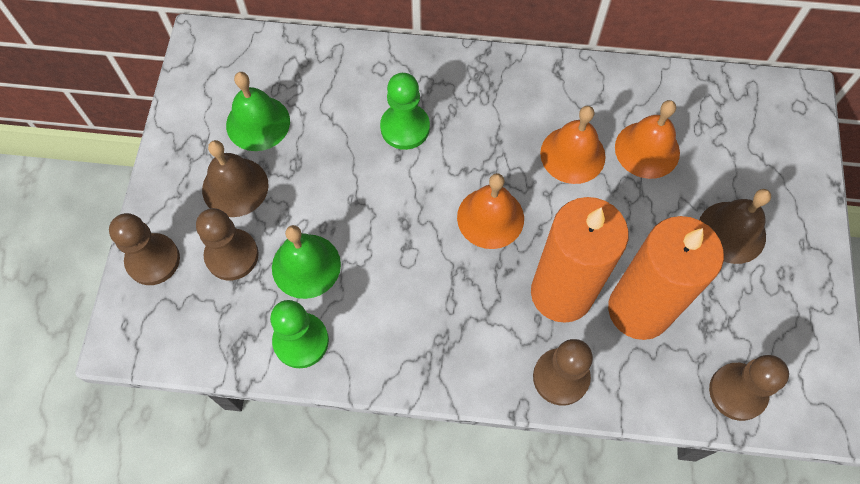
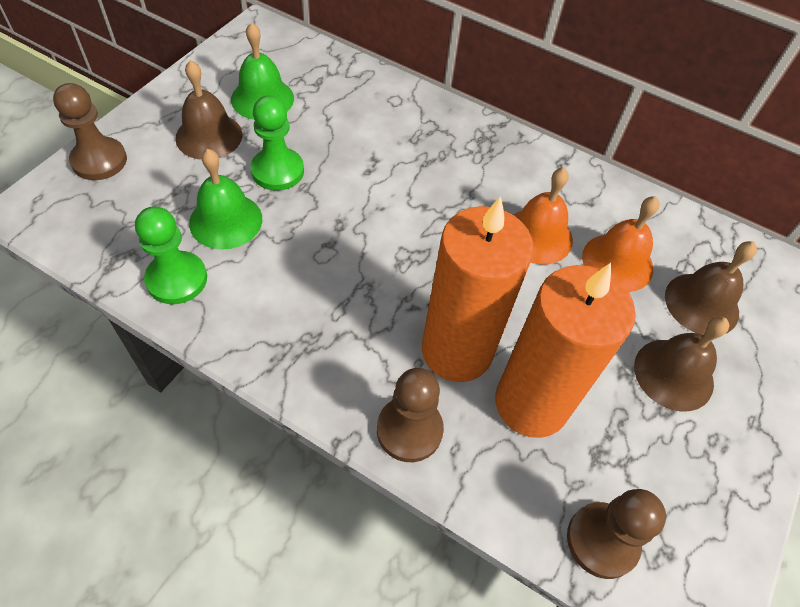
camera: 20 degrees right, 10 degrees down
brown pawn [196,208,259,280] -> none
green pawn [380,73,430,150] -> green pawn moved to [250,95,304,191]
orange bell [457,173,524,249] -> none
none -> brown bell [665,241,757,335]

